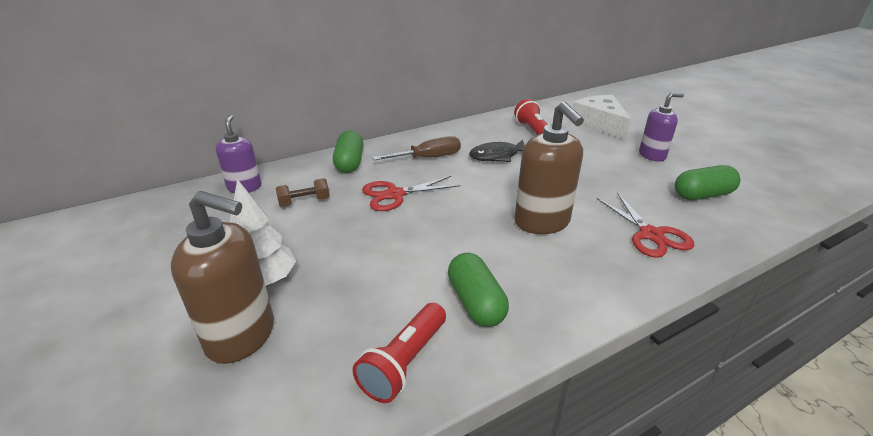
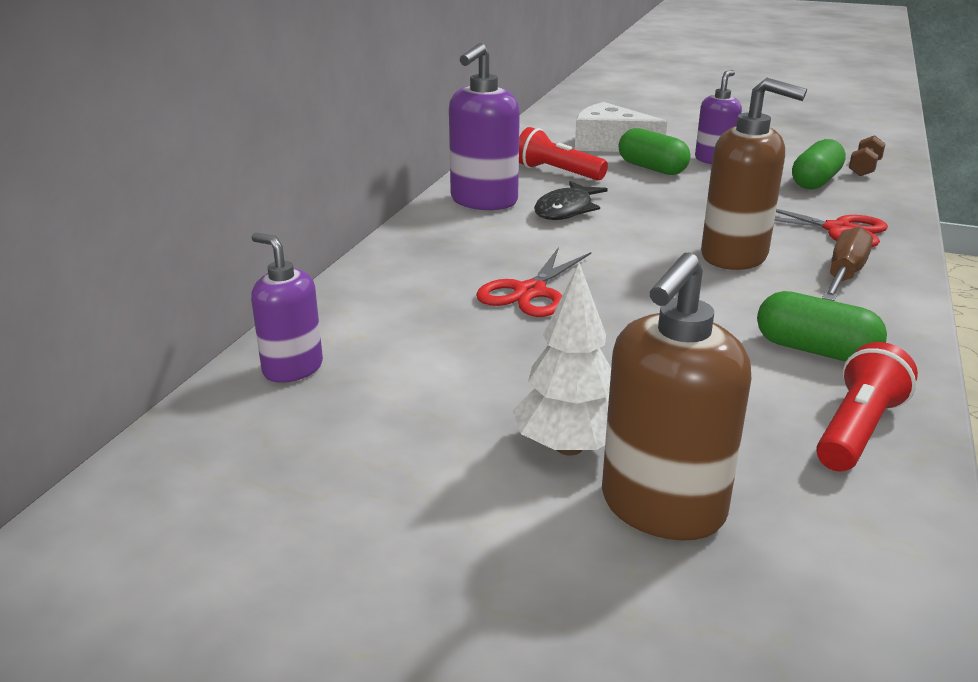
camera: 40 degrees left, 5 degrees down
brown soap dispenser [171,191,274,364] -> brown soap dispenser turned 150 degrees clockwise [602,252,751,541]
brown dumbbell [276,178,330,207] -> brown dumbbell moved to [849,135,885,176]
green capsule [333,131,363,173] -> green capsule moved to [619,128,691,175]
red flashlight [353,303,446,403] -> red flashlight turned 135 degrees counterclockwise [816,342,918,472]
brown screwdriver [372,136,461,160] -> brown screwdriver moved to [822,226,873,301]
none -> purple soap dispenser [449,43,520,210]

